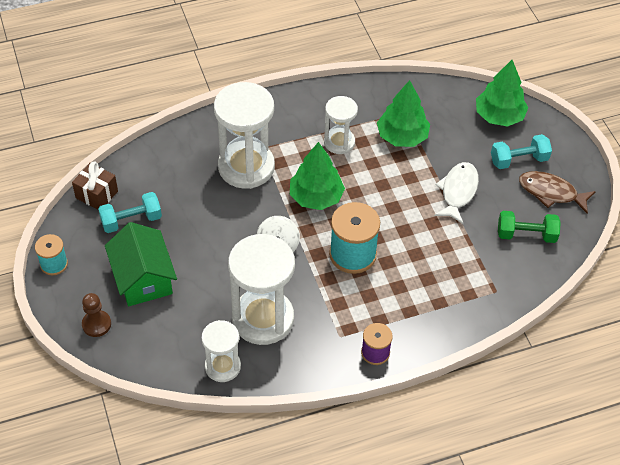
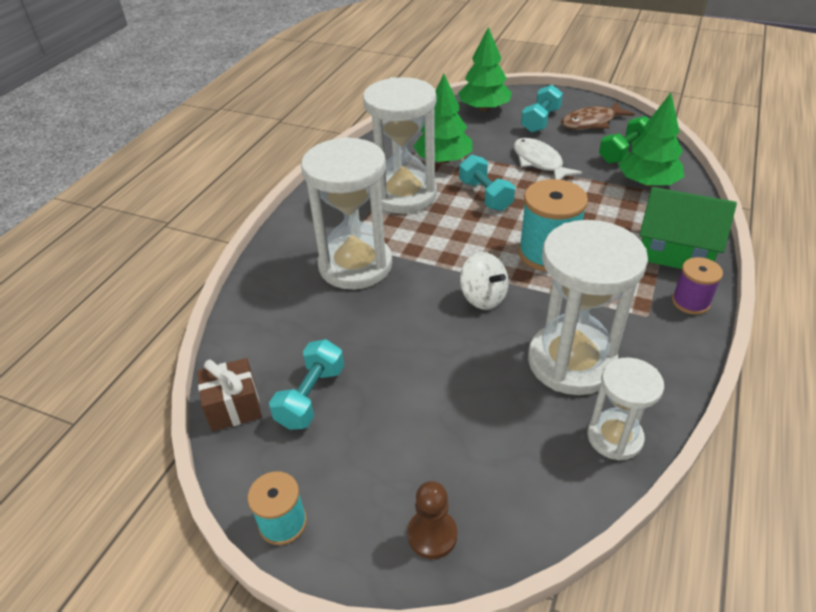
camera: 45 degrees left, 10 degrees down
green house [105,222,177,306] -> green house moved to [639,187,737,269]
green tree [290,142,345,210] -> green tree moved to [618,93,684,187]
white hourglass [324,96,358,154] -> white hourglass [363,77,437,214], size x1.77
none -> turquoise dumbbell [459,154,515,211]

